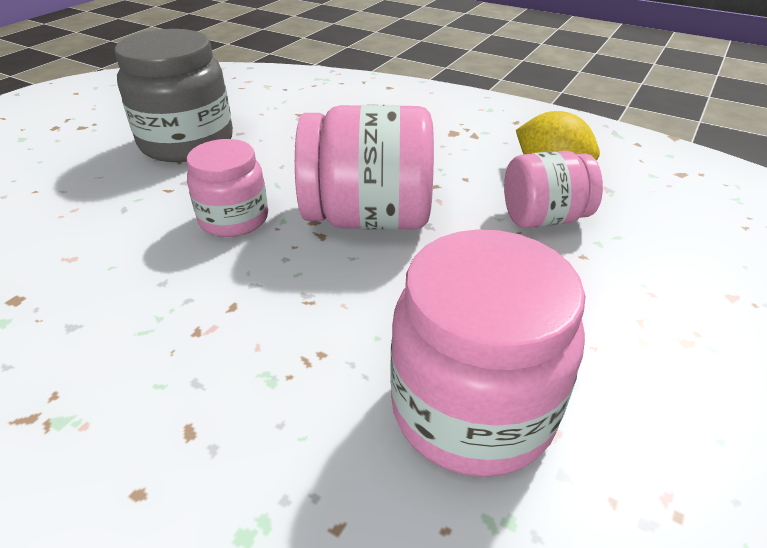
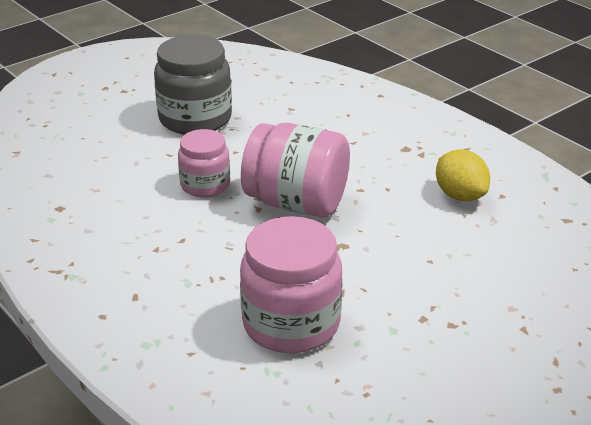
camera: 20 degrees right, 5 degrees down
pink jar [504,151,603,228] -> none

